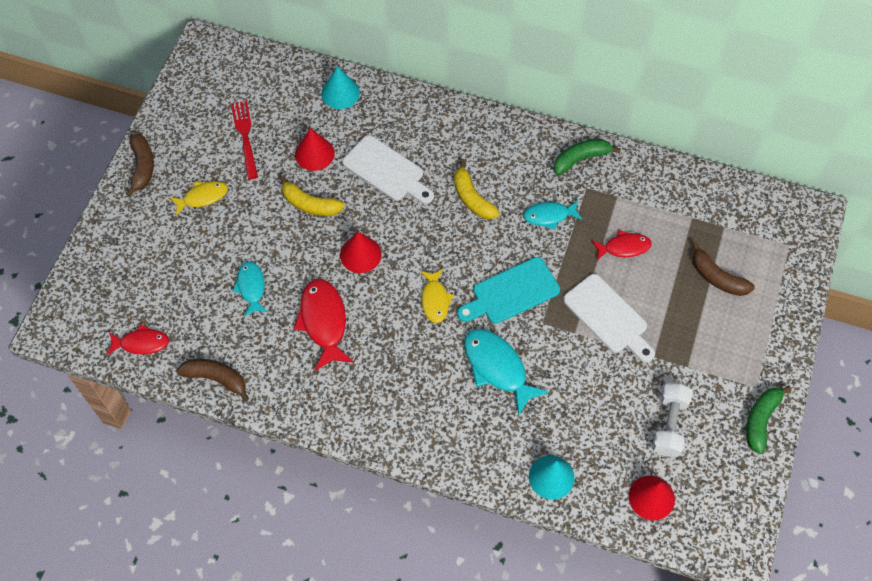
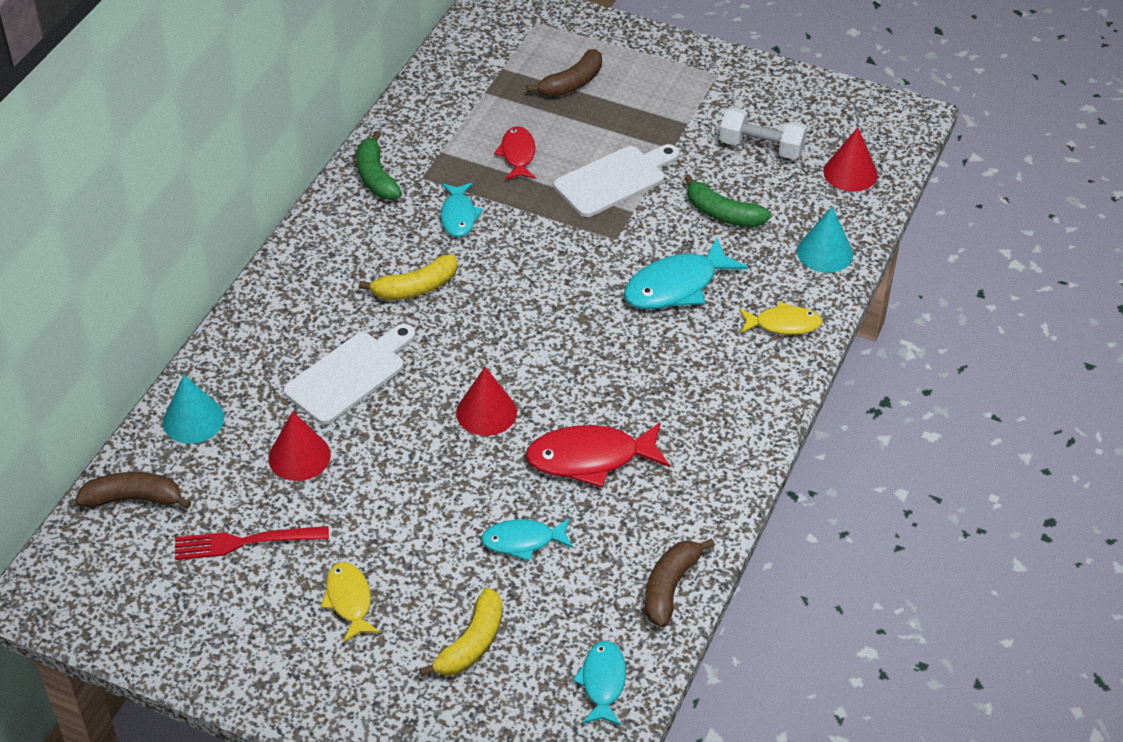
camera: 85 degrees left, 15 degrees down
red fish [107,324,169,355] -> turquoise fish [572,641,626,726]
brown banana [126,134,154,197] -> brown banana moved to [75,472,191,509]
yellow banana [280,176,345,216] -> yellow banana moved to [419,588,502,676]
yellow fish [420,269,454,323] -> yellow fish moved to [739,301,822,335]
turquoise cutting board [457,257,560,324] -> none
green banana [746,386,792,454] -> green banana moved to [684,175,771,227]

